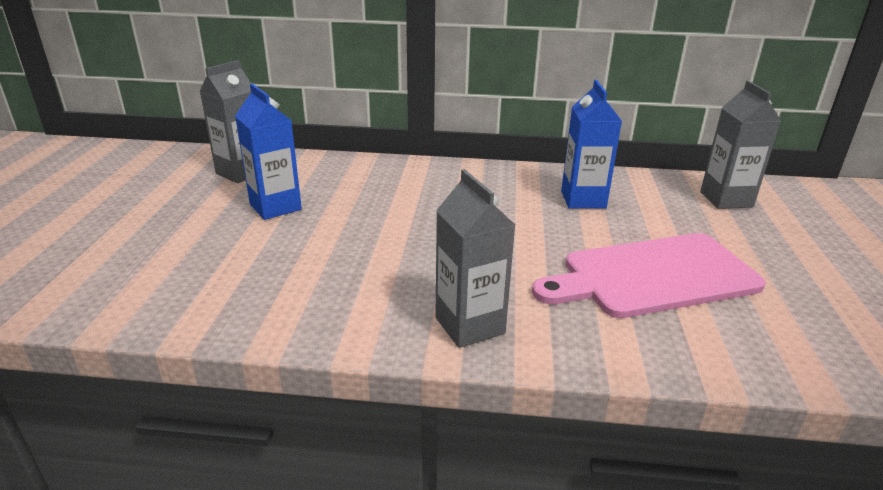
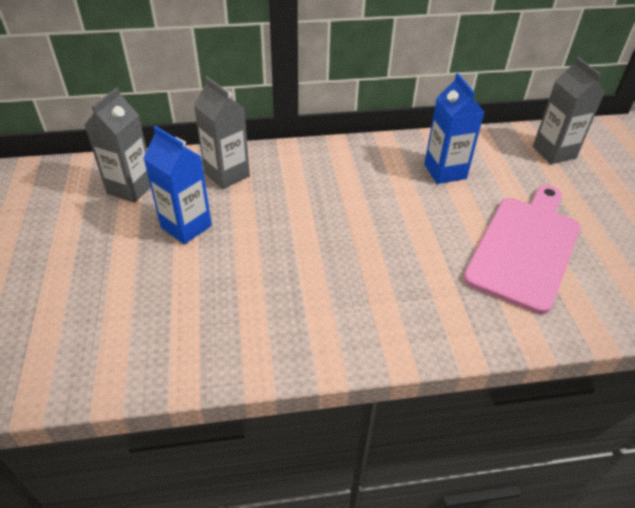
camera: 15 degrees left, 15 degrees up
grey carton [435,169,515,348] -> grey carton moved to [194,76,250,189]
pink cutting board [532,233,766,318] -> pink cutting board turned 150 degrees clockwise [463,185,580,314]

